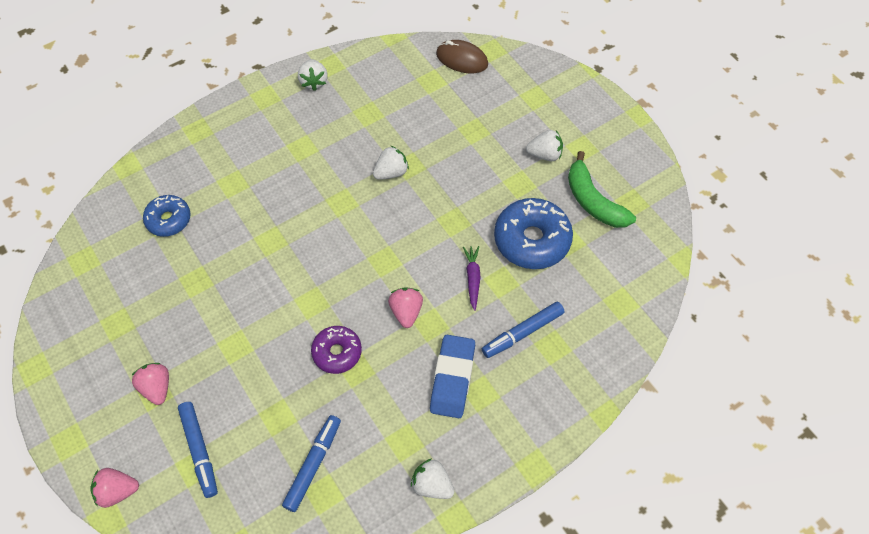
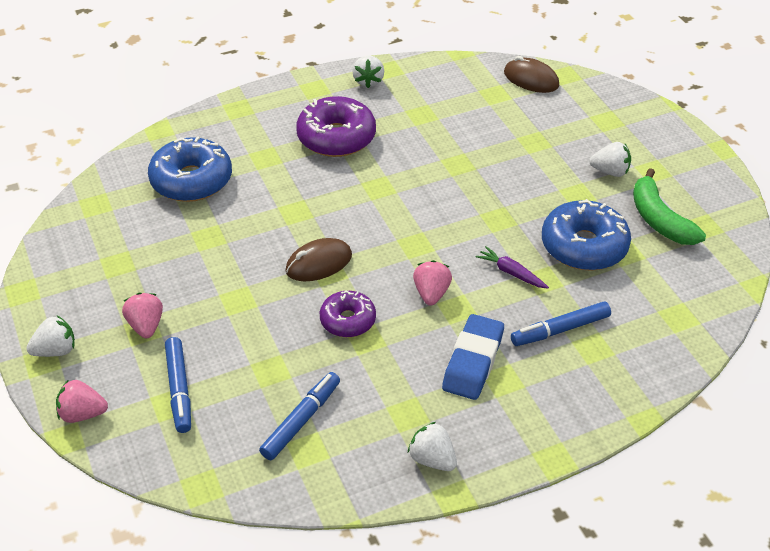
camera: 10 degrees right, 15 degrees down
blue donut [143,195,191,237] -> blue donut [148,136,232,202], size x1.66
white strawberry [373,145,409,180] -> white strawberry moved to [26,315,75,357]
purple carrot [463,246,481,311] -> purple carrot turned 60 degrees counterclockwise [476,246,549,289]
none -> brown mouse [285,238,352,281]
none -> purple donut [296,96,376,157]

